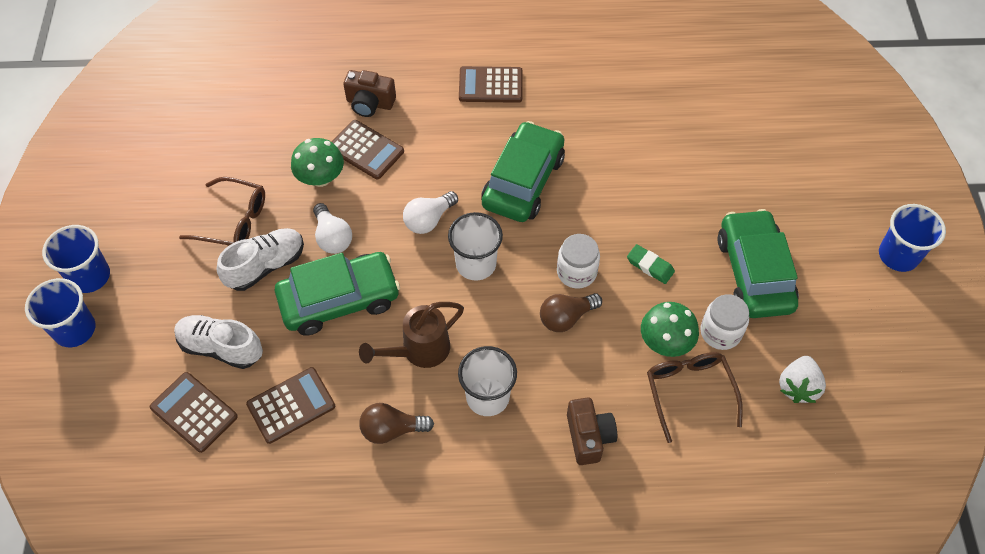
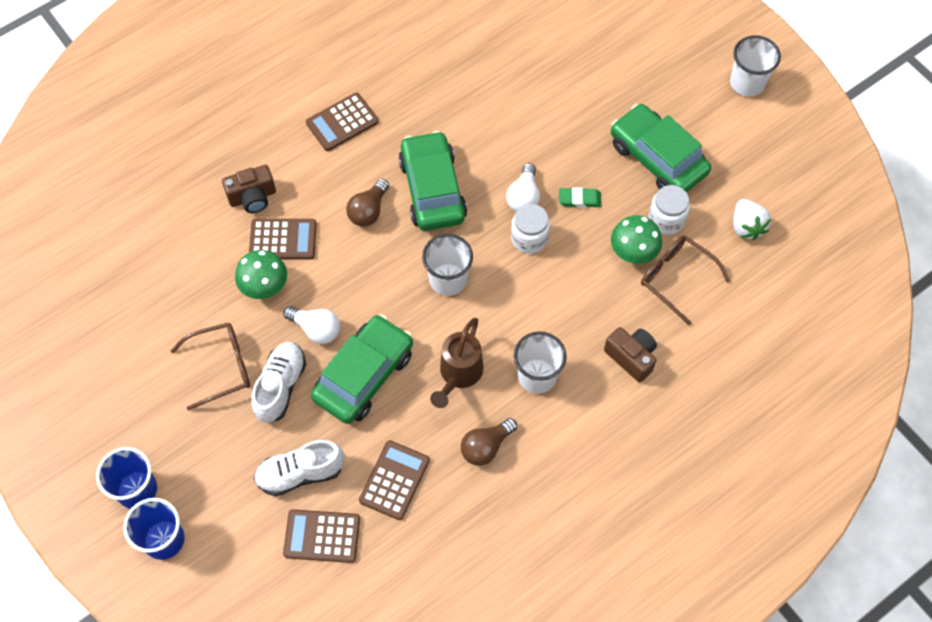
camera: 35 degrees left, 5 degrees up
white light bulb [403,191,458,234] -> white light bulb moved to [506,163,540,212]
brown light bulb [540,293,602,332] -> brown light bulb moved to [346,179,389,227]
blue cup [879,204,946,272] -> white cup [730,35,781,97]

